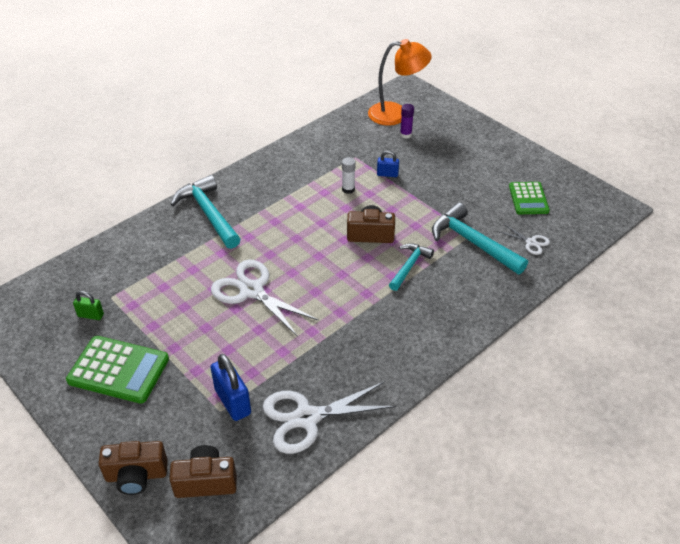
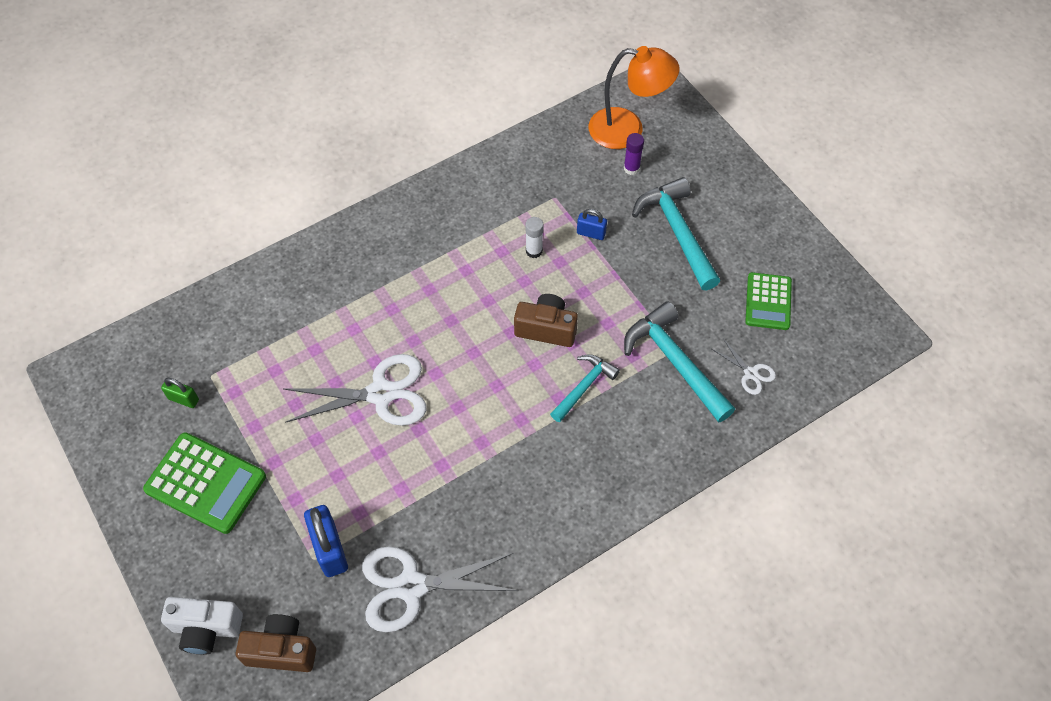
camera: 10 degrees right, 15 degrees up
brown camera [98,441,168,495] -> white camera [161,597,243,655]
turquoise hammer [170,175,240,249] -> turquoise hammer moved to [632,177,720,291]
white scissors [211,260,319,337] -> white scissors turned 120 degrees clockwise [284,354,426,426]

